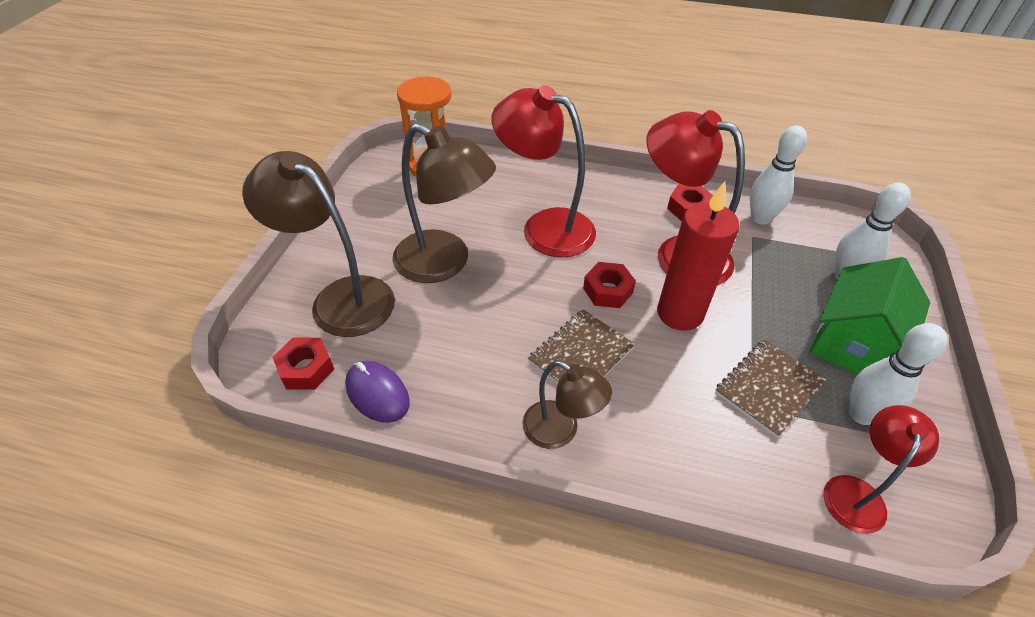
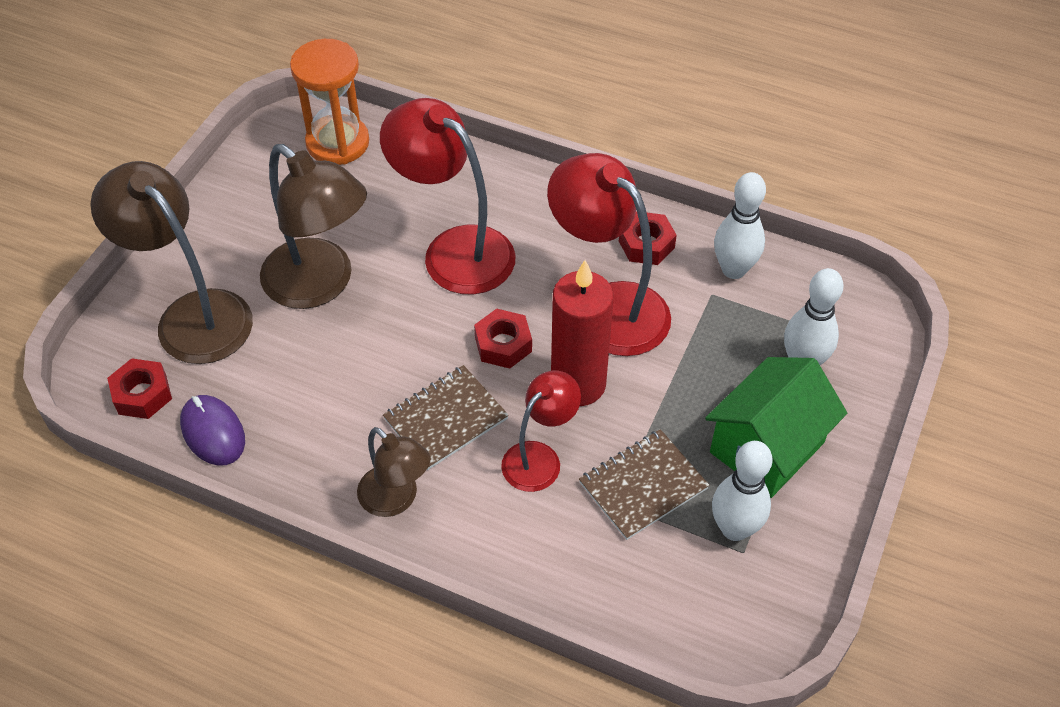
camera: 10 degrees right, 5 degrees up
red lamp [823,405,939,534] -> red lamp moved to [501,370,581,492]

